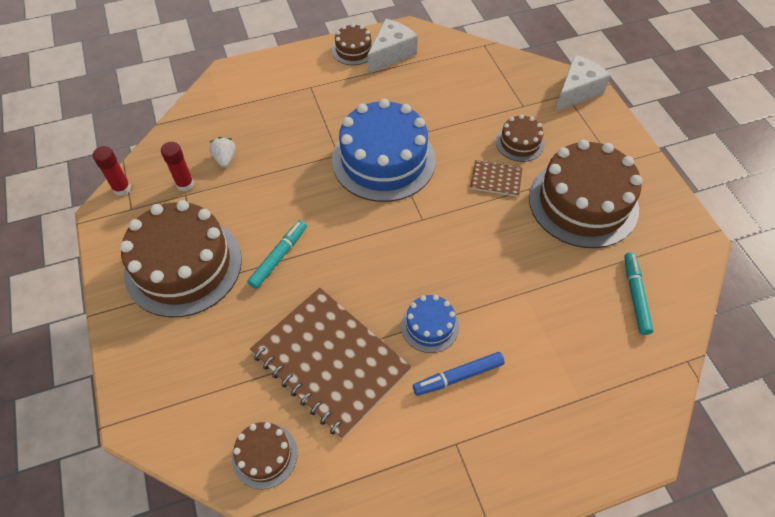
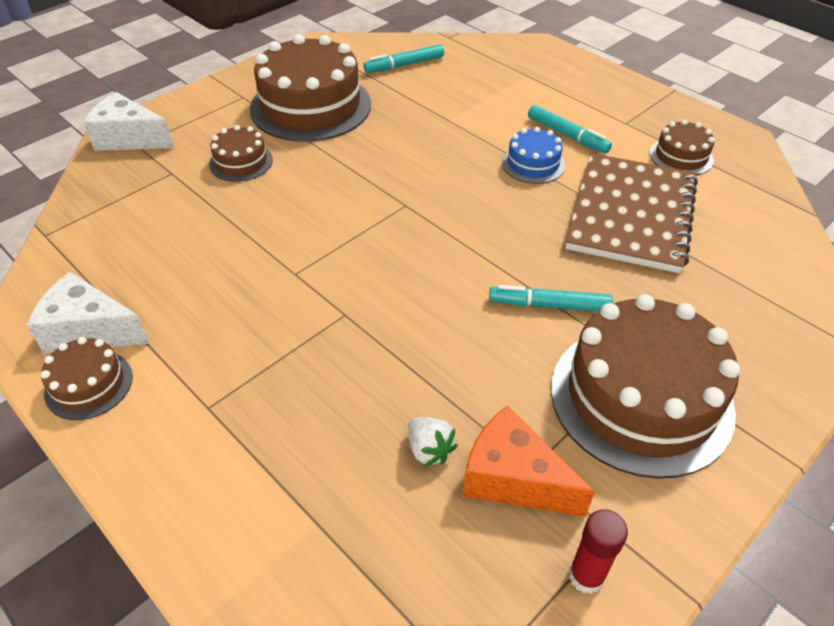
camera: 115 degrees left, 10 degrees down
red glue stick [161,142,194,192] -> orange cheese [463,405,595,517]
white strawberry [209,137,236,167] -> white strawberry turned 90 degrees counterclockwise [408,417,458,467]
brown cake [232,422,298,489] -> brown cake moved to [650,120,715,175]
blue cake [332,99,436,202] -> none
blue marker [413,352,505,396] -> turquoise marker [528,105,612,154]
brown notebook [470,160,523,197] -> none

